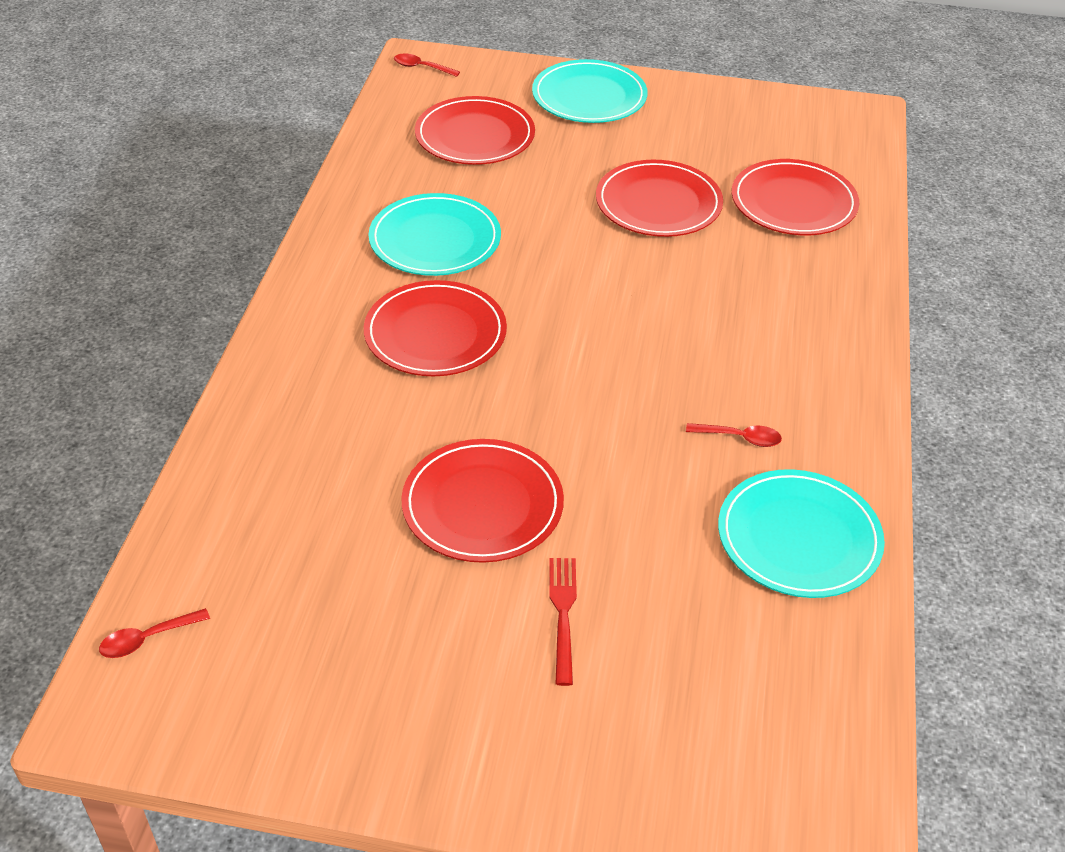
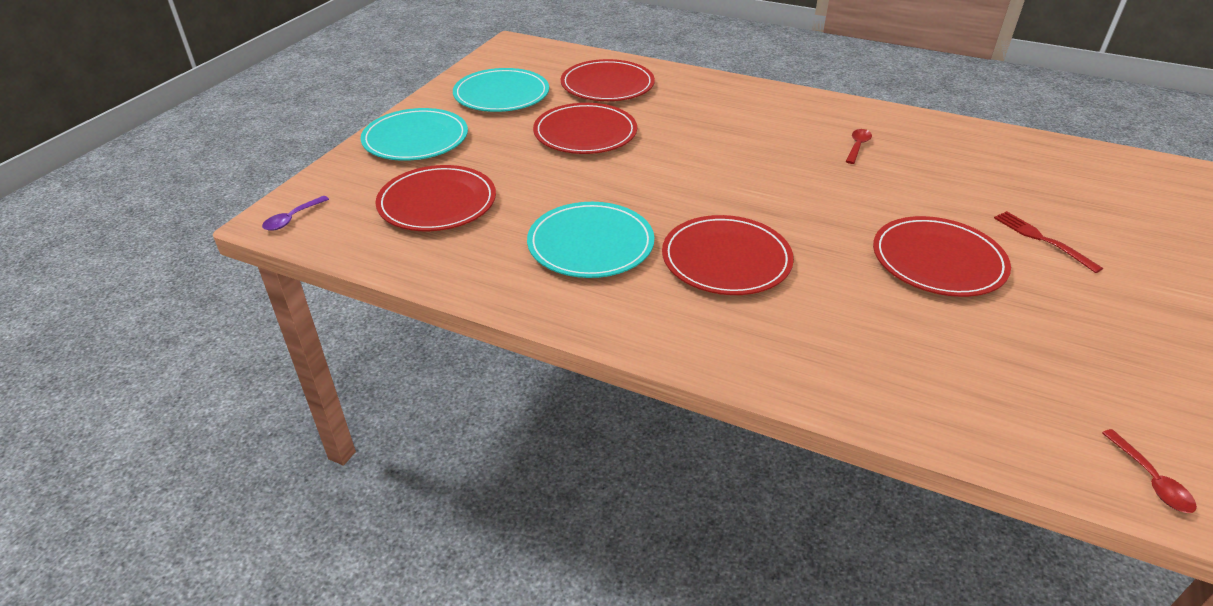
camera: 75 degrees left, 5 degrees down
red spoon [394,53,460,77] -> purple spoon [262,196,329,231]
red fork [549,558,577,686] -> red fork turned 45 degrees clockwise [994,211,1103,273]
turquoise plate [718,469,885,598] -> turquoise plate moved to [453,68,549,112]

